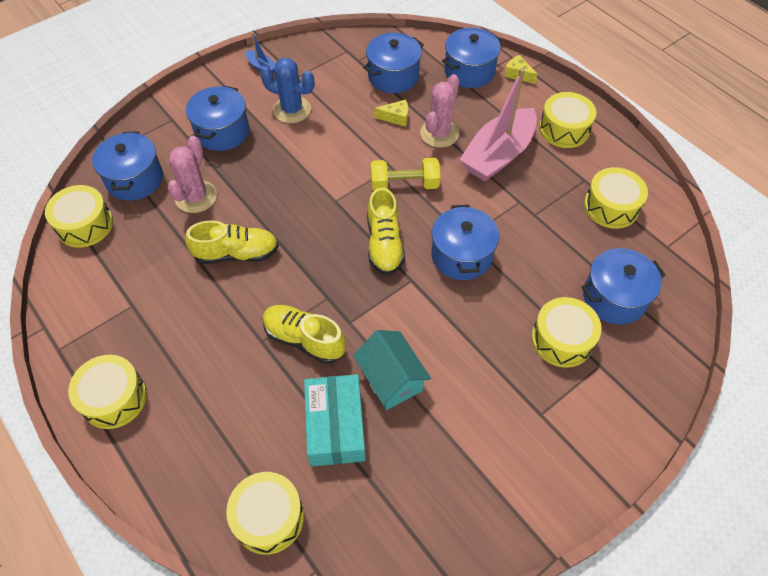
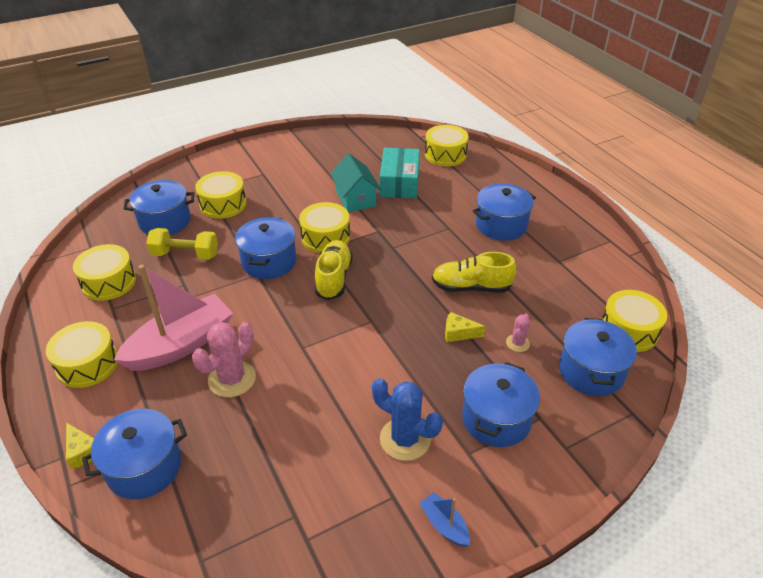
camera: 170 degrees left, 15 degrees down
yellow drum [68,355,147,429] -> yellow drum moved to [299,202,350,253]
pink cactus [168,136,217,213] -> pink cactus [506,314,530,352], size x0.53
yellow shoe [263,305,346,364] -> none
blue pot [363,33,424,93] -> blue pot moved to [473,183,536,241]
yellow dumbbell [371,158,440,191] -> yellow dumbbell moved to [146,228,218,260]
yellow cheese [374,100,408,127] -> yellow cheese moved to [445,312,486,342]

